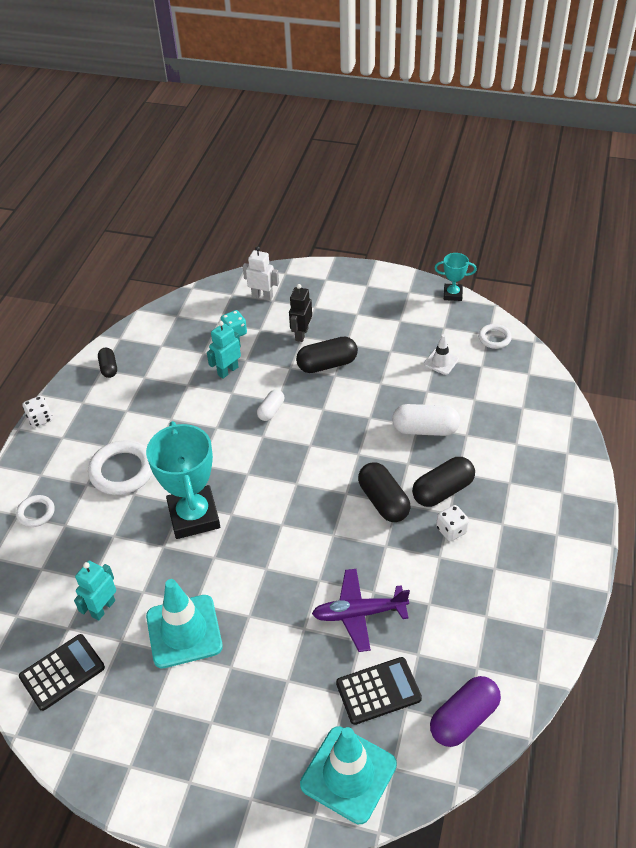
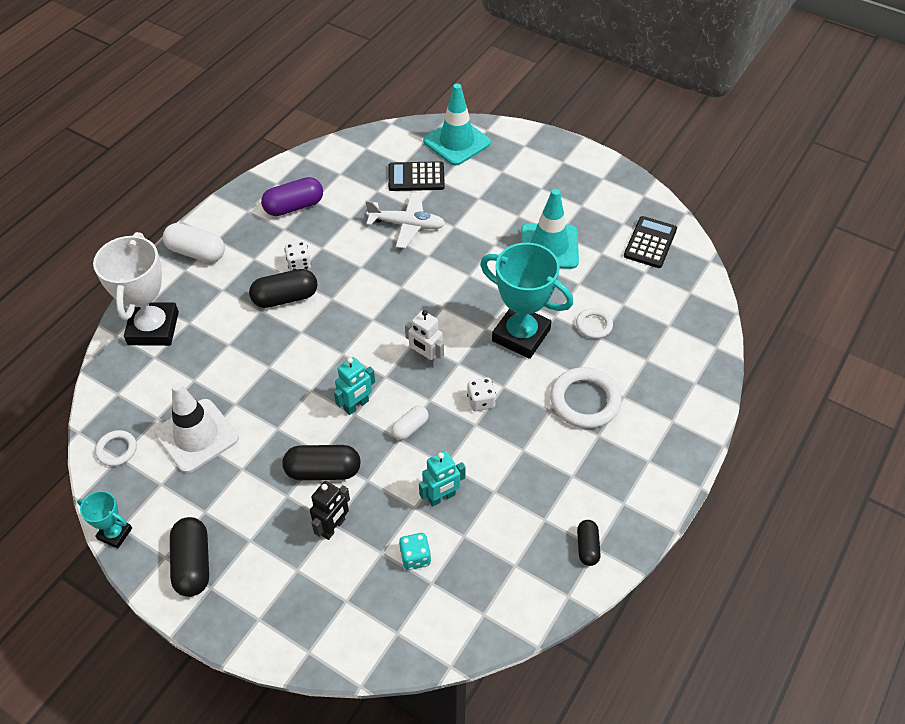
camera: 165 degrees left, 5 degrees up
white ring [16,495,55,527] -> white ring moved to [576,308,613,339]
black calculator [19,634,105,711] -> black calculator turned 135 degrees clockwise [624,216,677,268]
white dice [23,396,52,428] -> white dice moved to [467,378,496,411]
turquoise robot [74,561,116,621] -> turquoise robot moved to [334,357,375,415]
turquoise trophy [146,421,220,539] -> turquoise trophy turned 60 degrees counterclockwise [480,243,573,359]
white robot [243,246,279,301] -> white robot moved to [405,310,444,368]
purple plane [312,569,410,652] -> white plane [365,192,445,248]
black capsule [358,462,411,522] -> black capsule moved to [170,517,209,597]
white capsule [392,404,460,436] -> white capsule moved to [163,223,225,263]
white traffic cone [424,334,459,375] -> white traffic cone [154,382,239,473], size x1.99
purple capsule [430,676,501,747] -> purple capsule moved to [261,177,323,216]
none -> white trophy [93,232,179,346]

